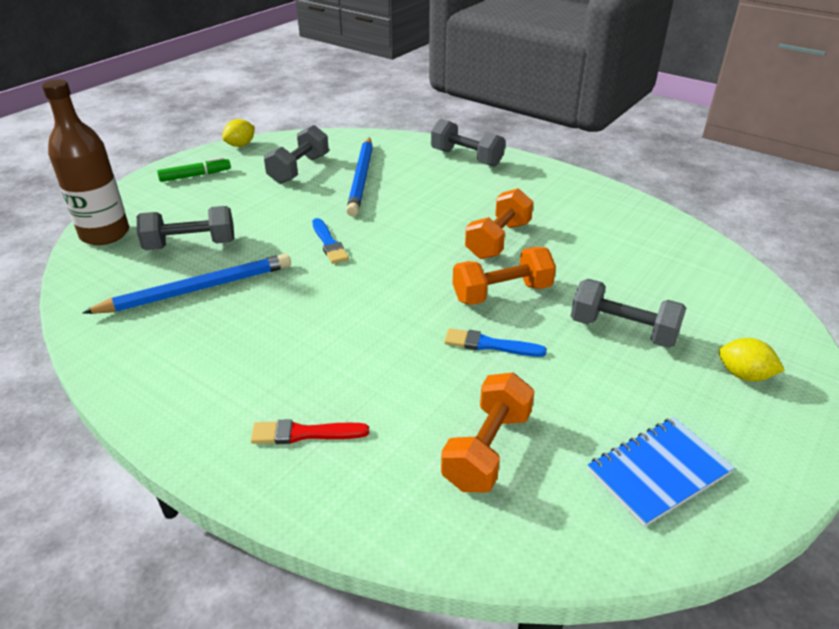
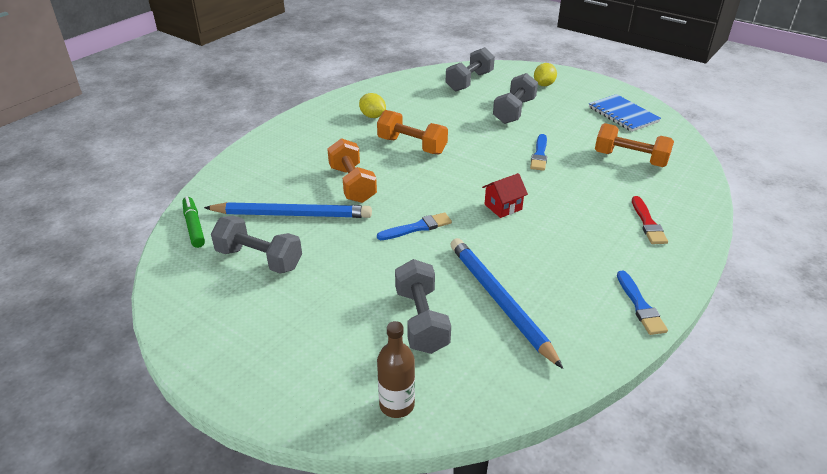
camera: 90 degrees left, 0 degrees up
brown bottle [42,79,129,245] -> brown bottle [377,321,415,418], size x0.58
green marker [157,157,231,182] -> green marker moved to [182,196,205,248]
yellow lemon [222,119,255,147] -> yellow lemon moved to [359,93,386,118]
grey dumbbell [431,119,505,167] -> grey dumbbell moved to [446,47,495,92]
orange dumbbell [453,247,556,305] -> orange dumbbell moved to [327,138,377,203]
none -> red house [482,173,528,218]
none -> blue brush [617,271,668,335]

